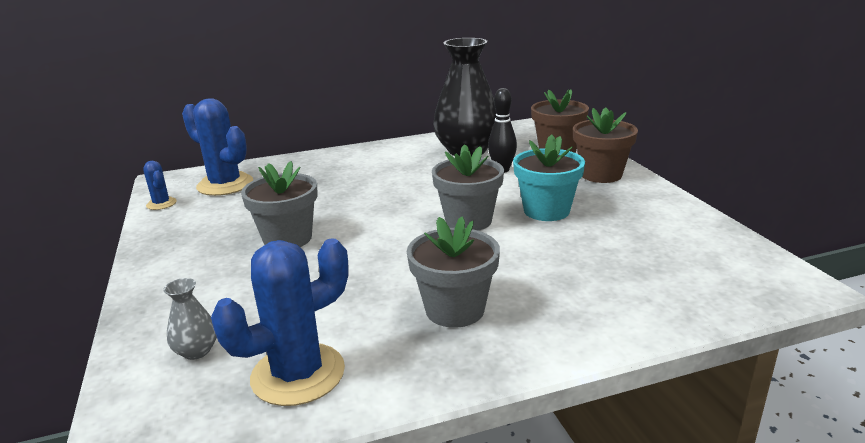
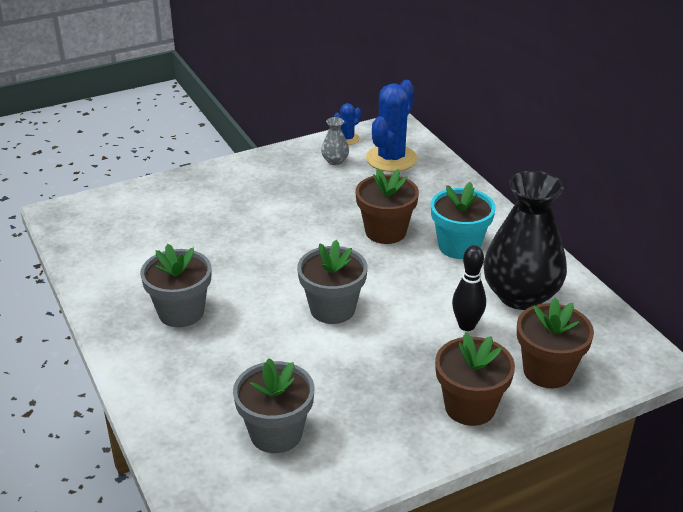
camera: 80 degrees right, 10 degrees up
grey vase [163,278,217,360] -> grey vase moved to [321,117,349,165]
blue cactus [211,238,349,406] -> none
grey flower pot [241,161,318,247] -> grey flower pot moved to [233,358,315,453]
turquoise flower pot [513,135,585,221] -> turquoise flower pot moved to [431,182,496,259]
none -> brown flower pot [355,168,419,244]

